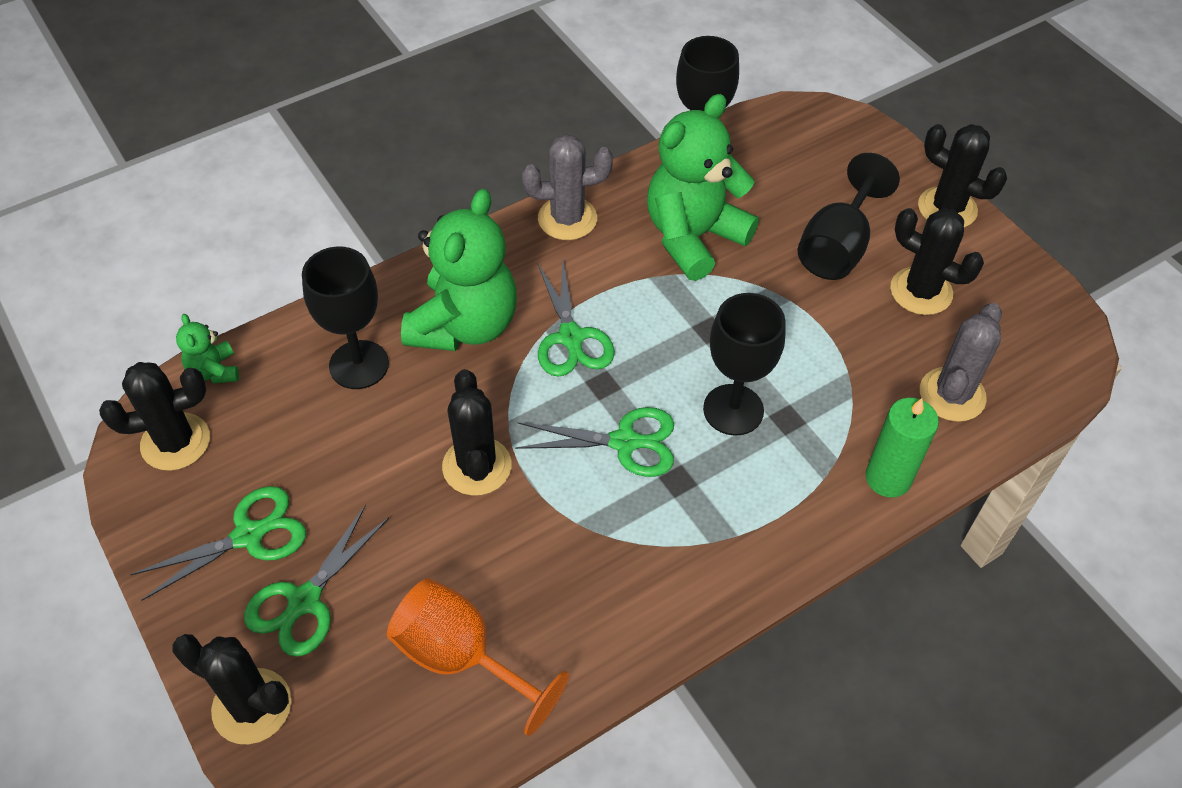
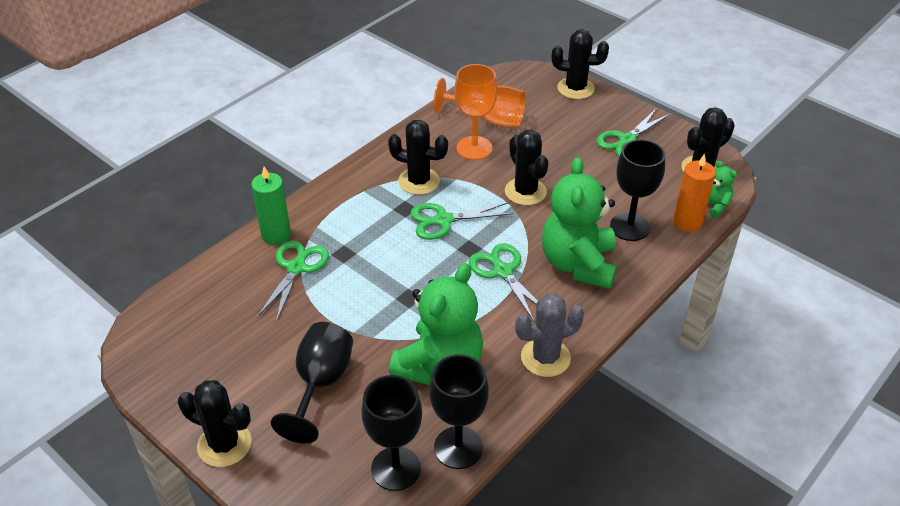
camera: 165 degrees right, 10 degrees down
green scissors [244,504,389,657] -> green scissors moved to [257,241,329,322]
black goblet [703,293,786,436] -> black goblet moved to [361,375,422,491]
black cactus [890,208,984,315] -> black cactus moved to [388,120,448,195]
grey cactus [920,303,1002,422] -> none
none -> orange goblet [454,64,497,160]
none -> orange candle [673,153,716,232]

